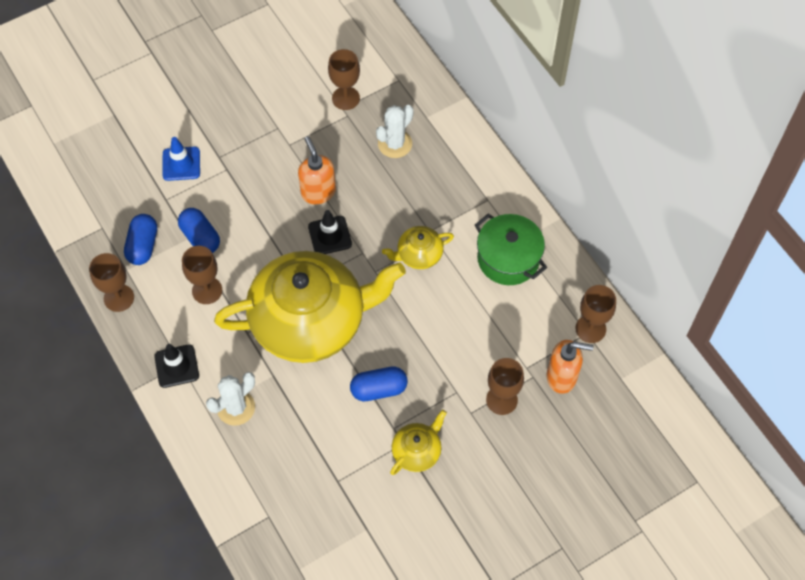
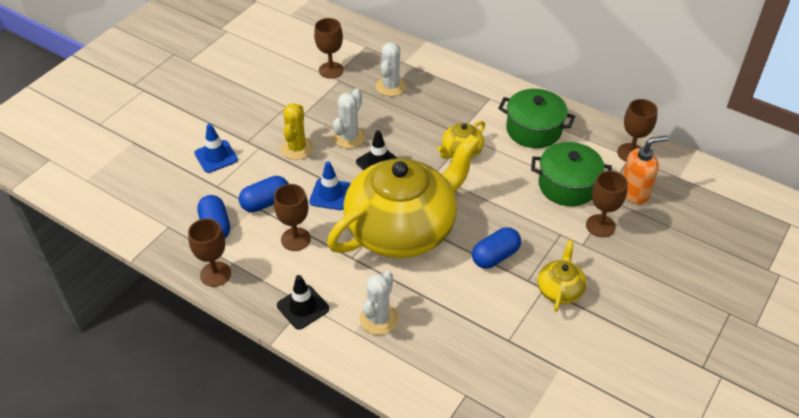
camera: 25 degrees left, 15 degrees down
blue capsule [178,208,220,253] -> blue capsule turned 60 degrees counterclockwise [239,176,289,212]
orange soap dispenser [298,136,336,204] -> white cactus [333,88,366,149]
none -> yellow cactus [281,103,314,160]
none -> blue traffic cone [309,161,351,210]
none -> green pot [531,142,612,206]

